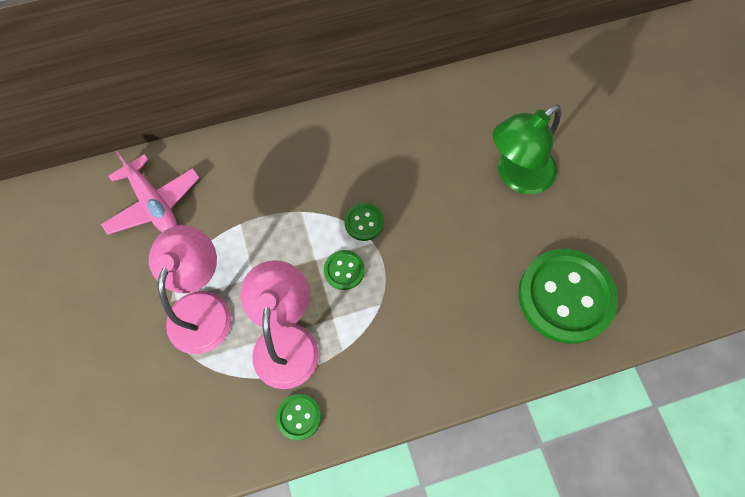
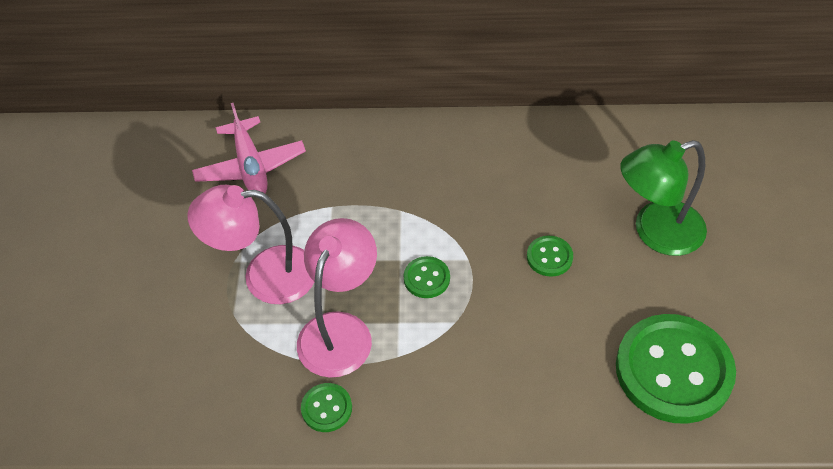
camera: 20 degrees right, 15 degrees down
pink lamp [149,225,232,354] -> pink lamp turned 120 degrees counterclockwise [187,185,314,304]
green button [344,203,384,241] -> green button moved to [527,236,573,277]

